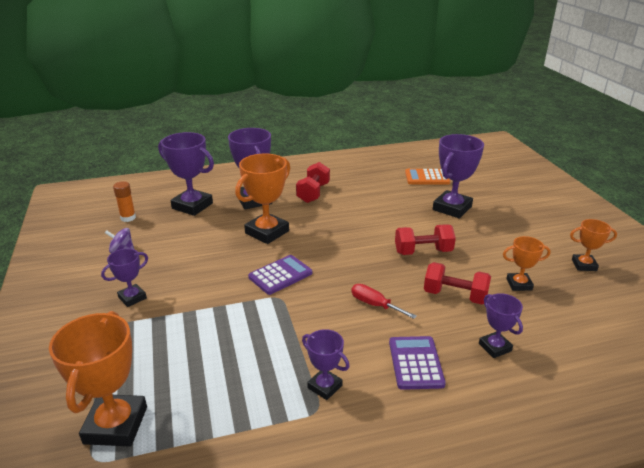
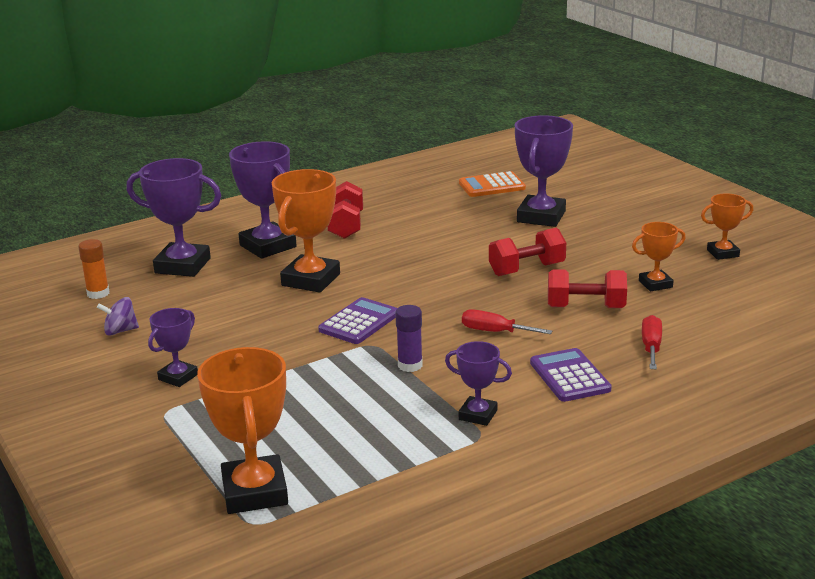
camera: 15 degrees left, 5 degrees down
purple trophy [479,293,523,358] -> red screwdriver [642,315,662,369]
none -> purple glue stick [395,305,423,372]

